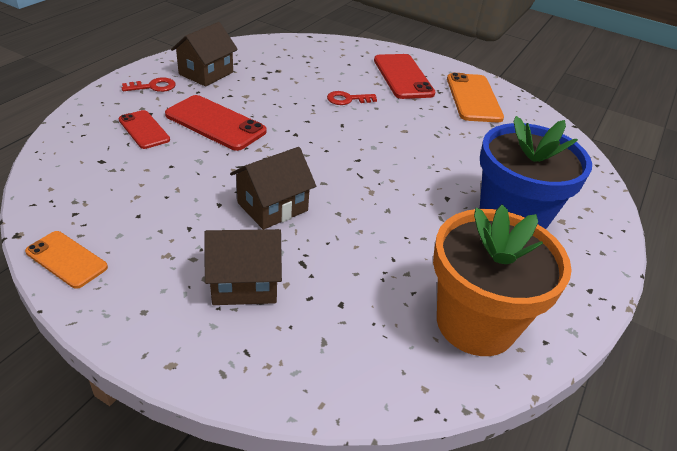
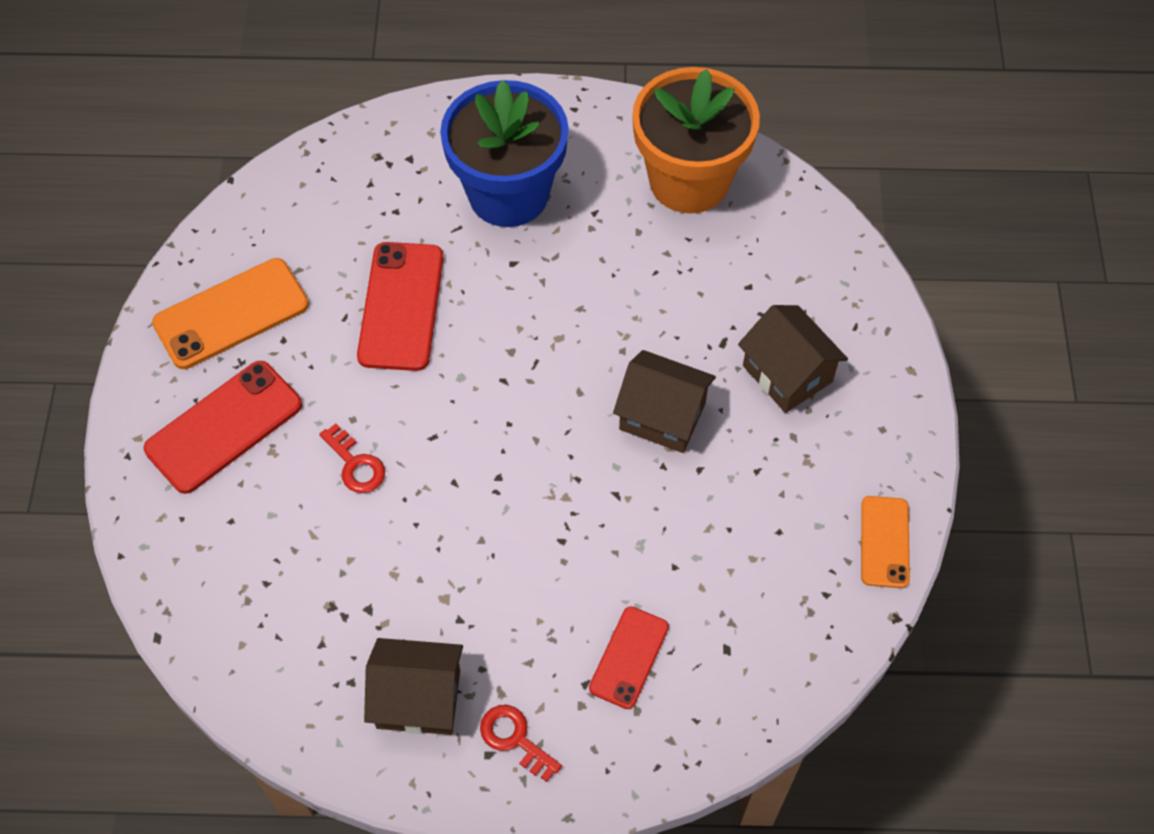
camera: 115 degrees left, 20 degrees up
red phone [165,95,267,151] -> red phone moved to [357,242,444,371]

